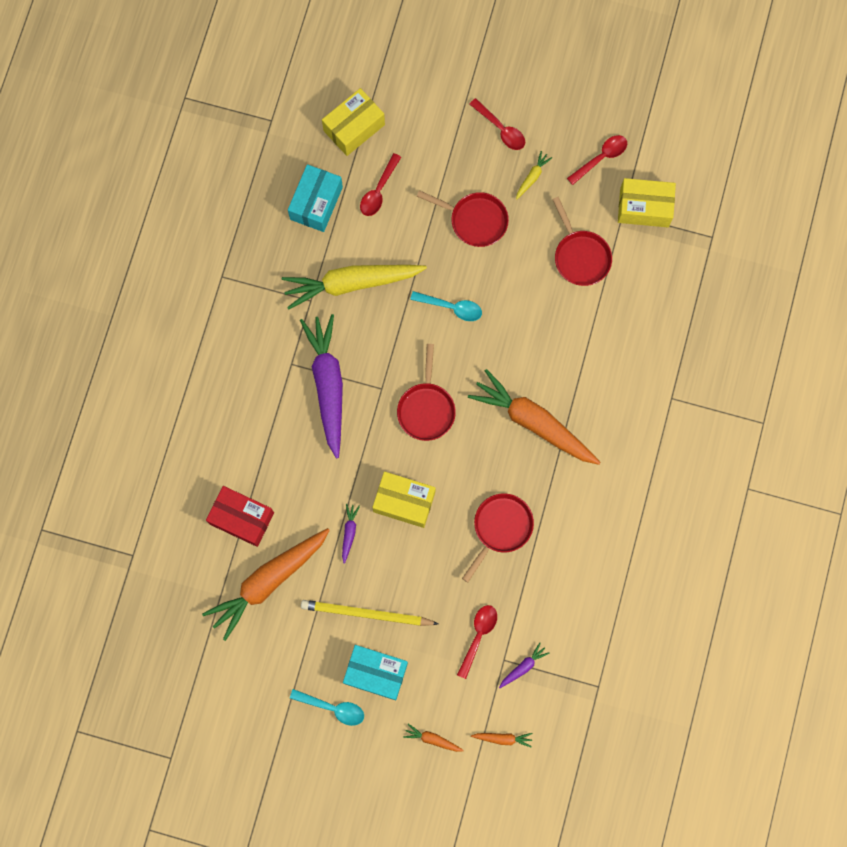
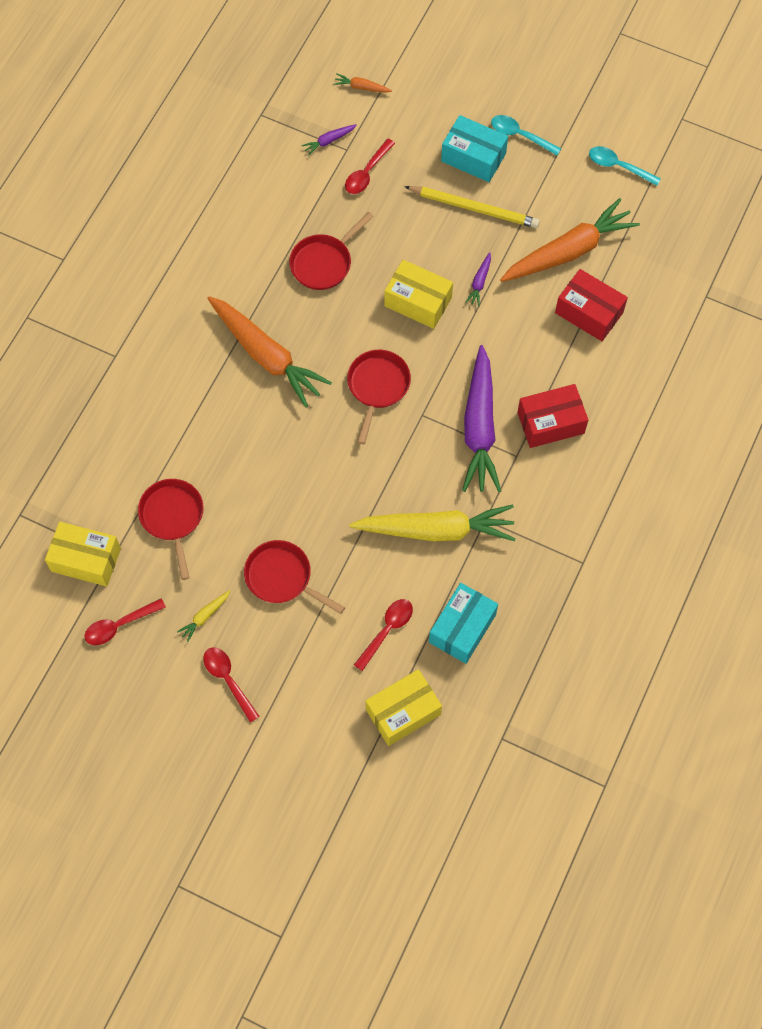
camera: 170 degrees left, 10 degrees down
orange carrot [403,724,464,752] -> none
turquoise spoon [410,291,482,321] -> turquoise spoon moved to [589,146,661,186]
none -> red box [517,384,588,448]

